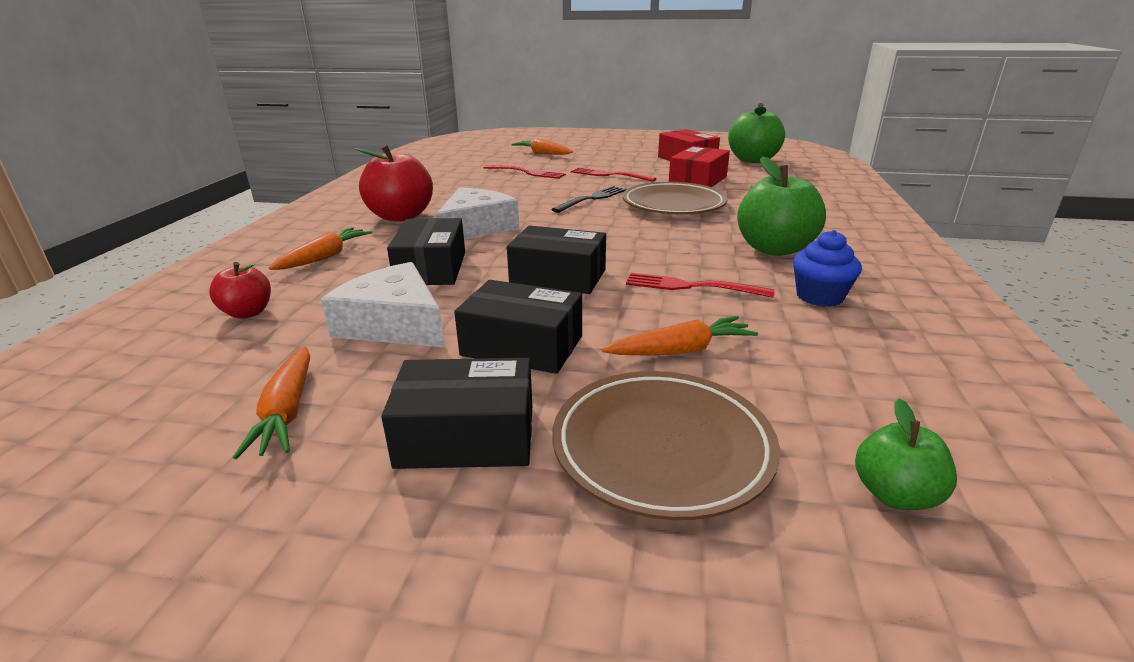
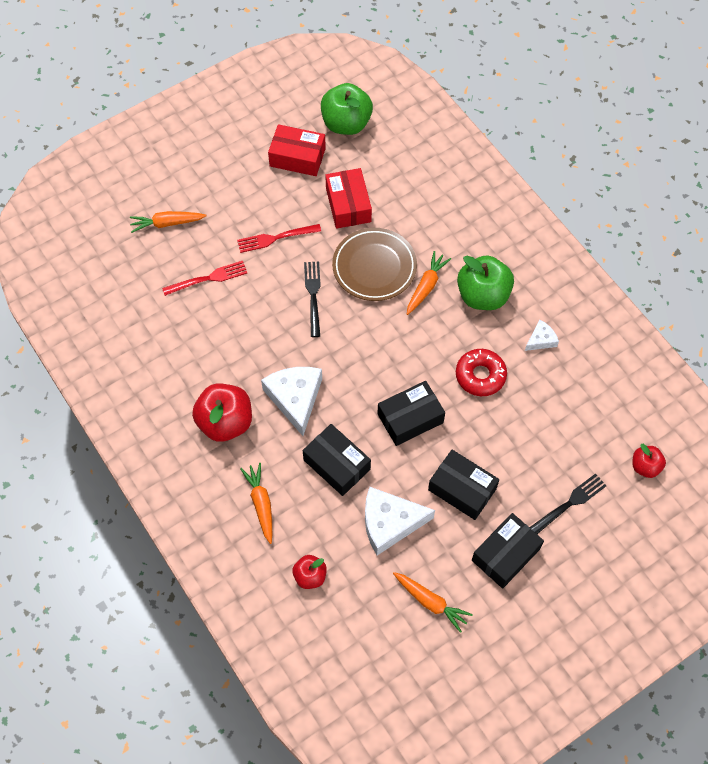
camera: 45 degrees left, 35 degrees up
black box [454,280,582,374] -> black box turned 60 degrees clockwise [428,450,499,520]
brown plate [552,371,780,520] -> black fork [530,473,606,534]
orange carrot [602,316,758,355] -> orange carrot moved to [407,251,451,315]
red fork [626,273,775,298] -> red donut [456,349,507,396]
blue cupcake [793,230,862,307] -> white cheese [525,319,559,351]
green apple [855,399,957,510] -> red apple [632,444,666,478]

